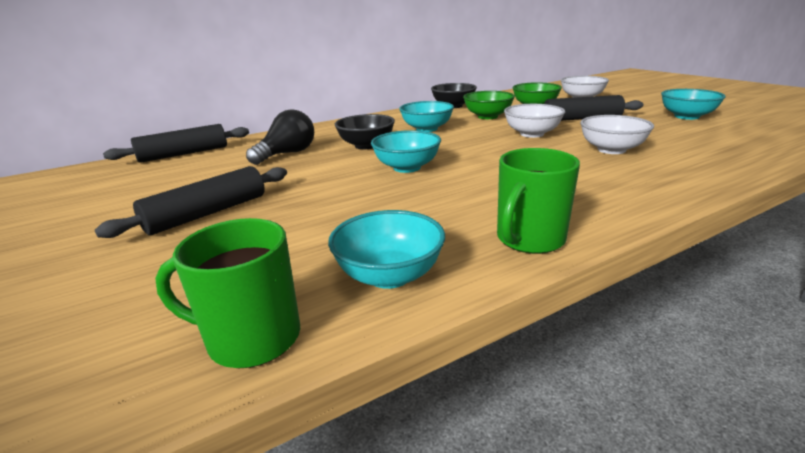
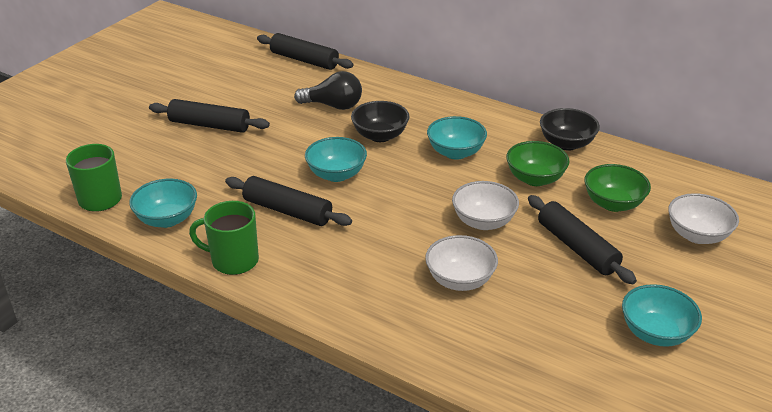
camera: 60 degrees right, 10 degrees up
none -> black rolling pin [225,176,352,226]

